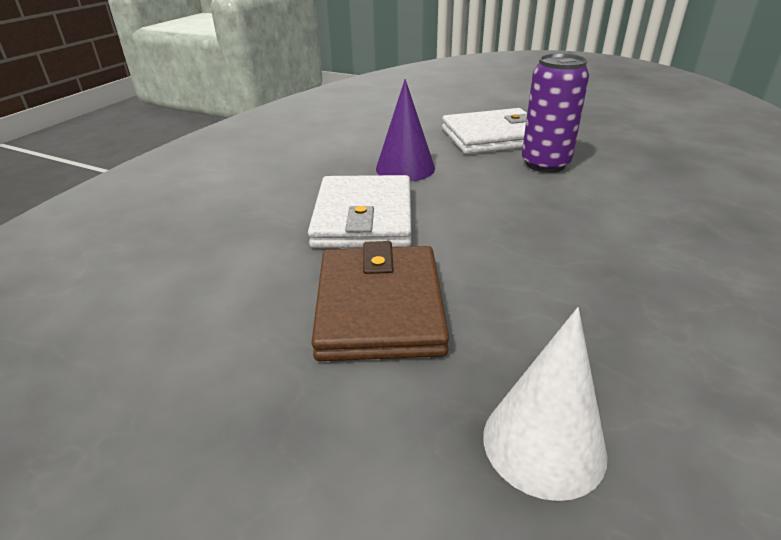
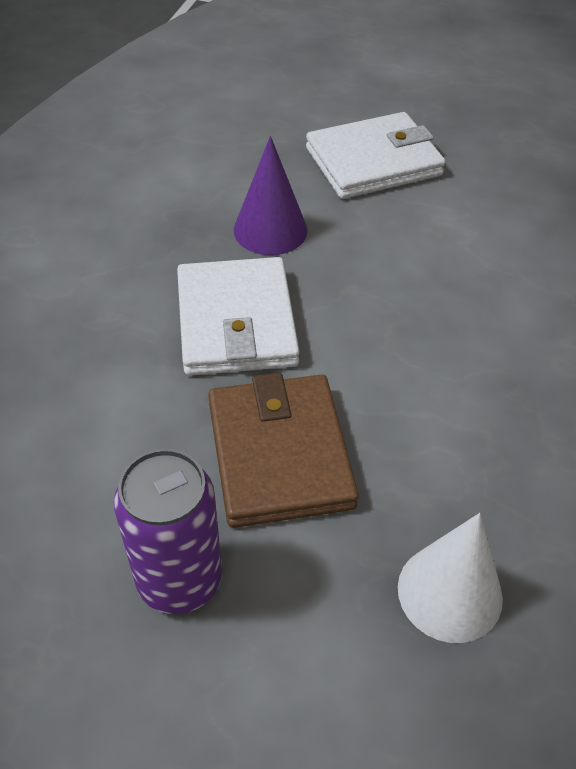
camera: 10 degrees left, 15 degrees up
purple can [522,53,589,173] -> purple can moved to [114,449,222,614]

